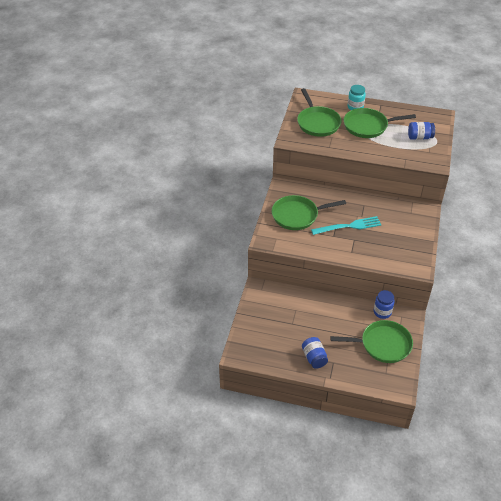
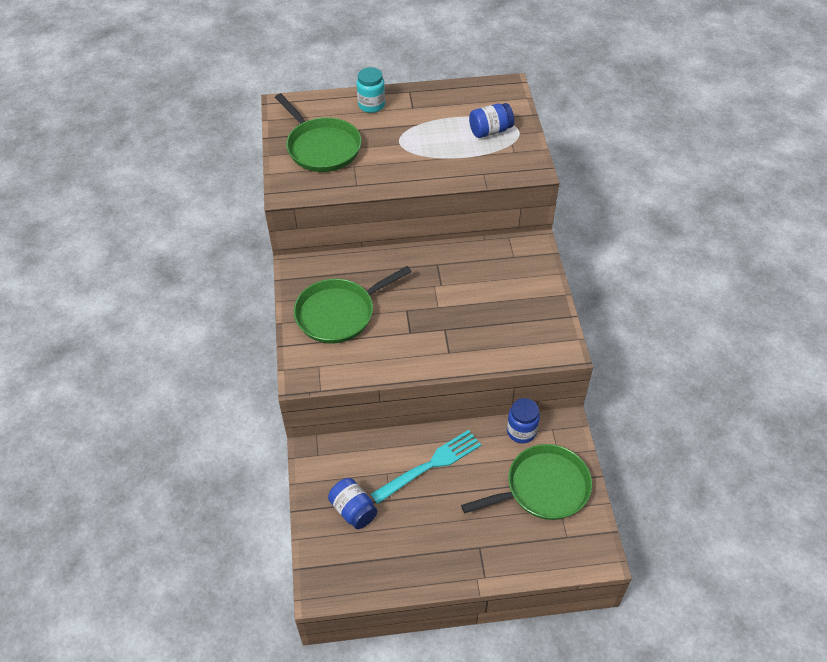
camera: 20 degrees left, 5 degrees up
blue jar [302,337,328,369] -> blue jar moved to [328,478,377,529]
turquoise fork [311,216,382,235] -> turquoise fork moved to [370,430,481,504]
green pan [344,108,416,138] -> none

